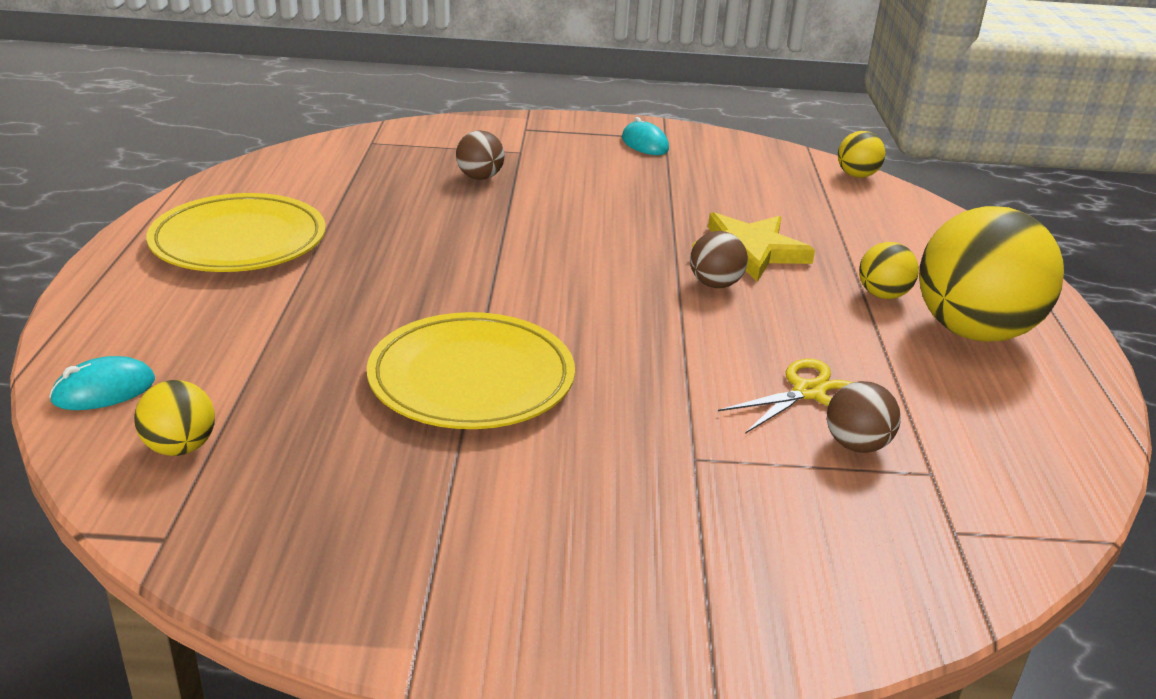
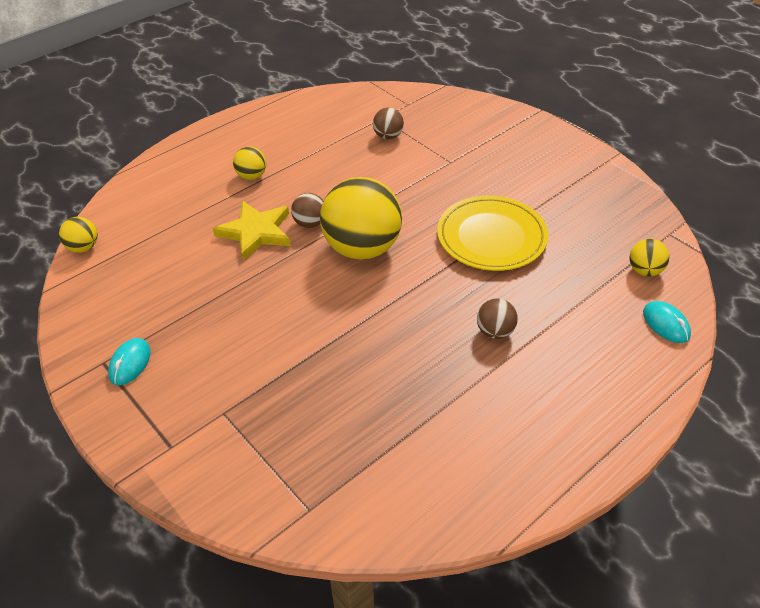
camera: 130 degrees left, 15 degrees up
turquoise mouse [49,356,155,410] -> turquoise mouse turned 45 degrees clockwise [643,301,691,343]
yellow plate [146,193,326,272] -> none
brown ball [456,130,504,180] -> brown ball moved to [477,298,518,339]
yellow scissors [718,358,854,434] -> none
yellow ball [919,206,1064,342] -> yellow ball moved to [320,177,402,260]

